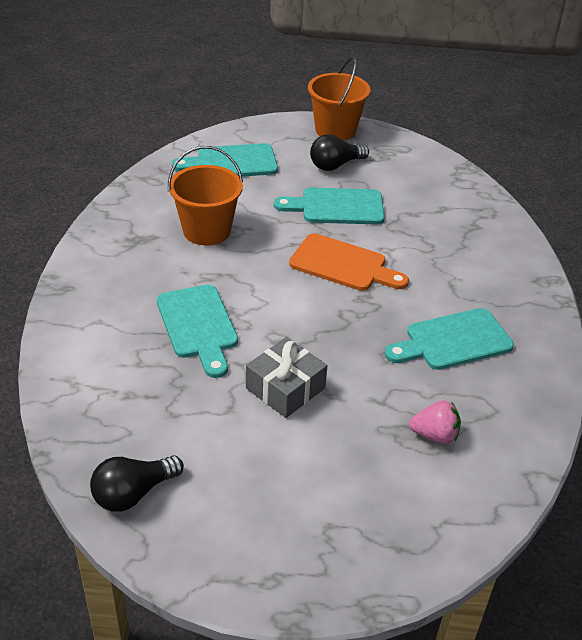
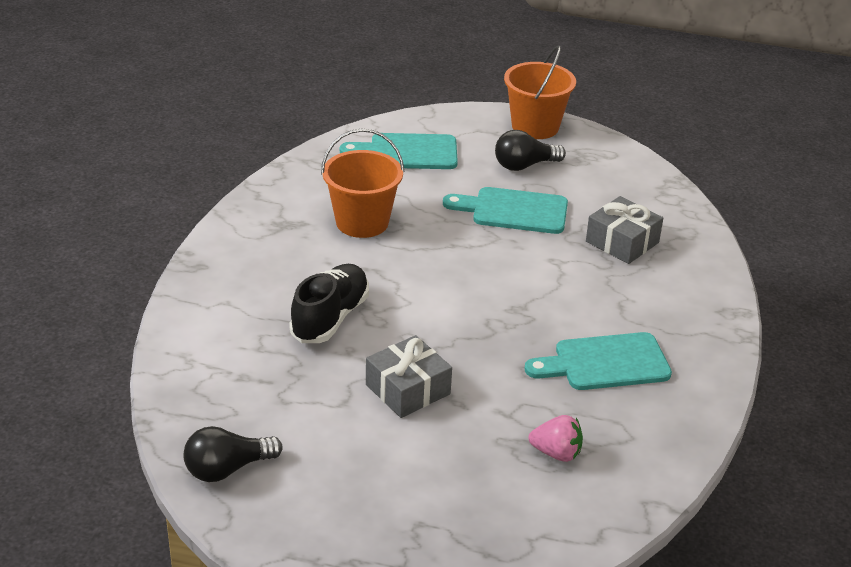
camera: 10 degrees right, 5 degrees down
turquoise cutting board [157,285,238,378] -> black shoe [289,264,369,343]
orange cutting board [289,233,409,291] -> none
none -> grey gift [586,196,663,264]

